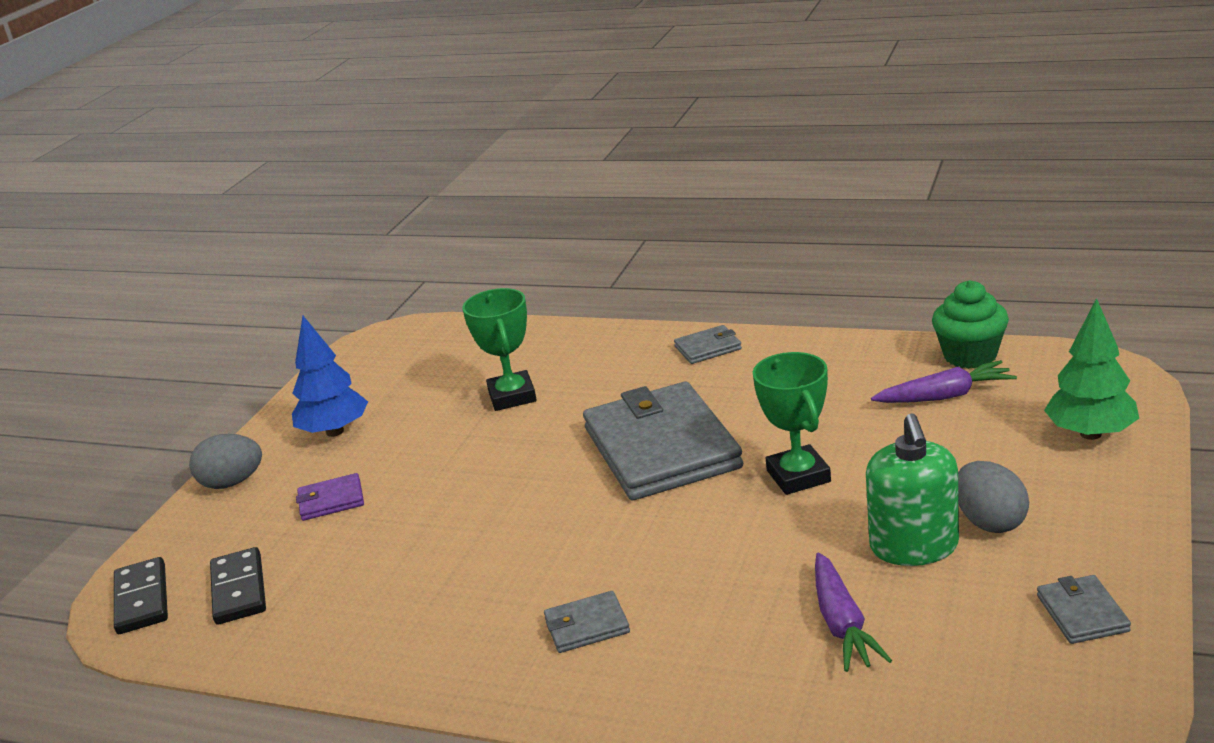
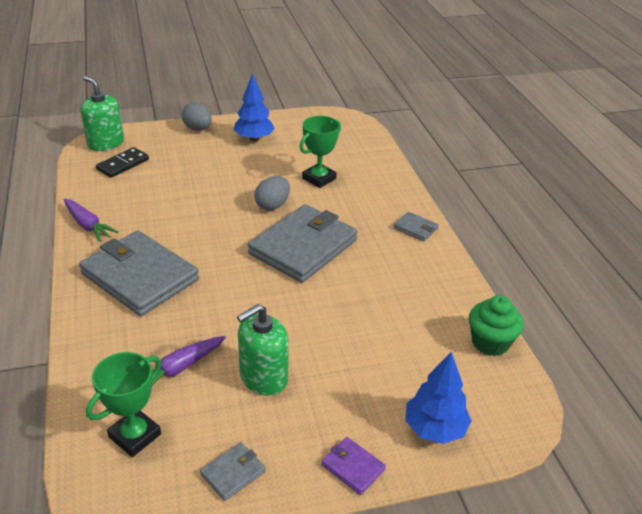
camera: 50 degrees right, 10 degrees up
black domino [114,557,168,634] -> green soap dispenser [81,76,124,151]
purple wallet [296,473,364,521] -> purple wallet moved to [321,437,386,495]
grey wallet [544,591,630,653] -> grey wallet [79,230,199,316], size x2.40
green trophy [753,352,831,495] -> green trophy moved to [86,352,161,457]
purple carrot [871,360,1017,403] -> purple carrot moved to [64,199,119,242]
grey egg [958,461,1029,533] -> grey egg moved to [254,176,290,210]
green tree [1044,298,1139,440] -> blue tree [405,352,472,444]

